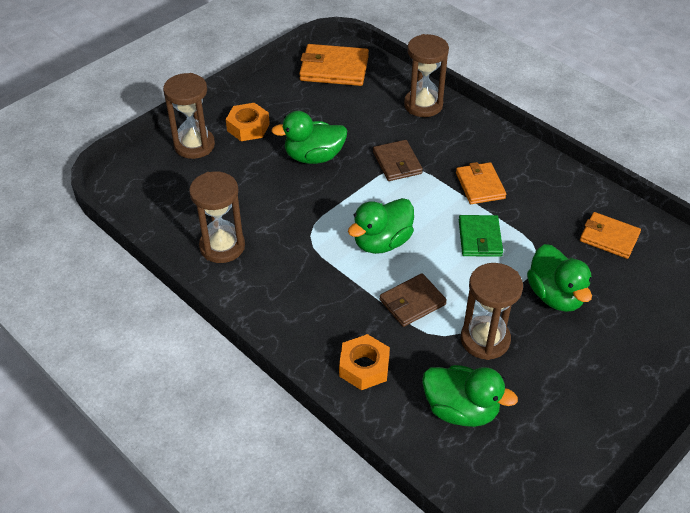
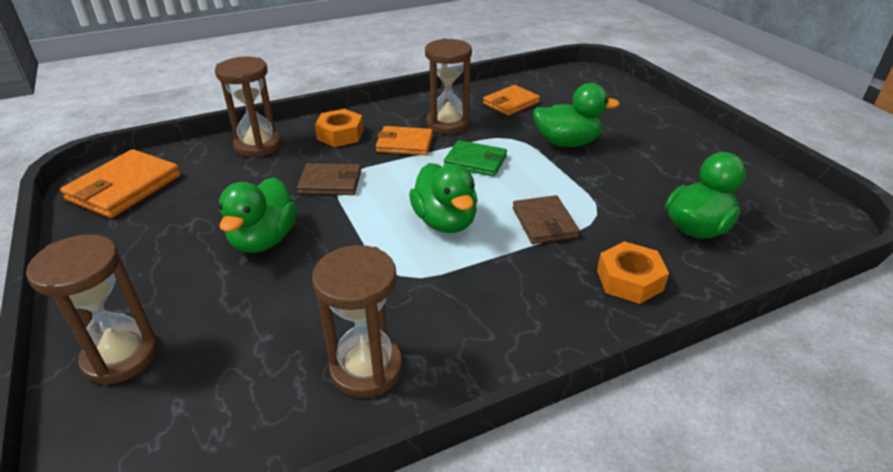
camera: 70 degrees left, 10 degrees down
orange nut [226,103,270,141] -> orange nut moved to [315,109,364,147]
brown hourglass [461,263,523,360] -> brown hourglass moved to [425,38,472,134]

